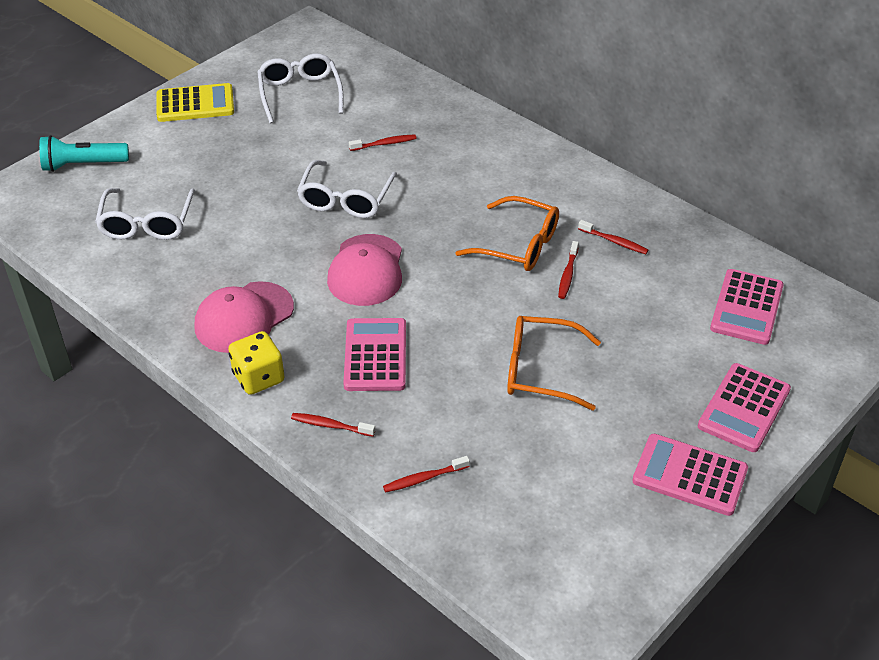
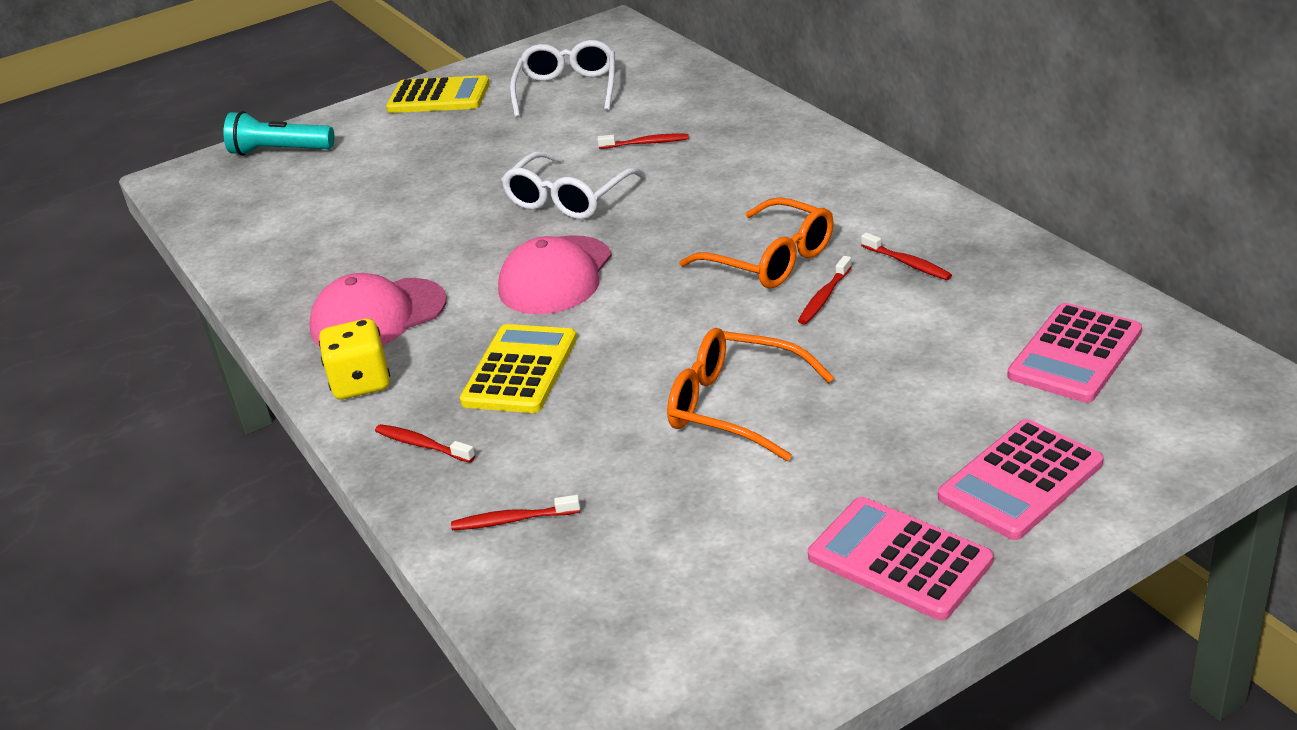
camera: 20 degrees right, 10 degrees down
white glasses [95,188,195,240] -> none
pink calculator [343,318,406,391] -> yellow calculator [460,324,577,413]

